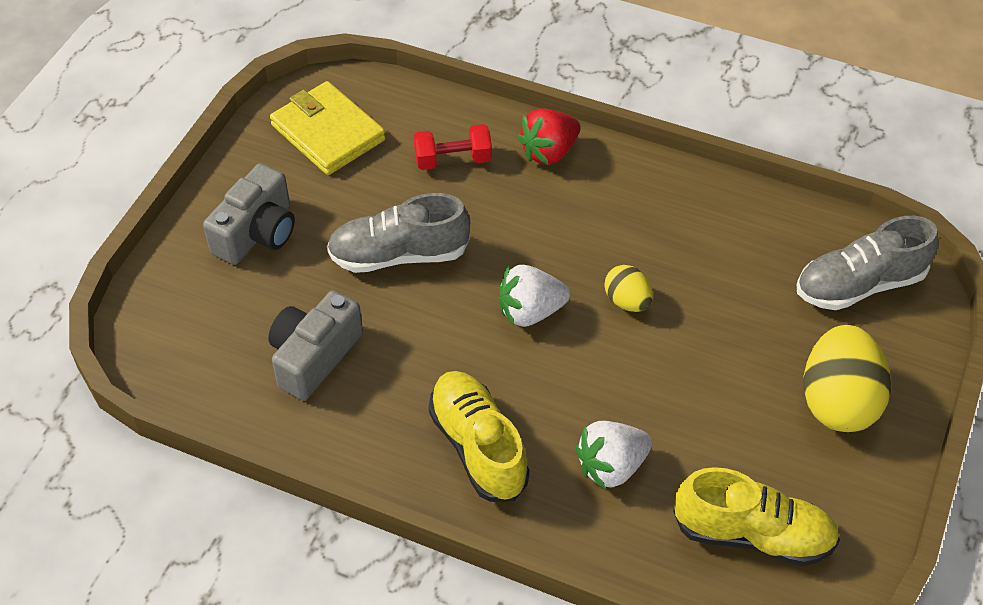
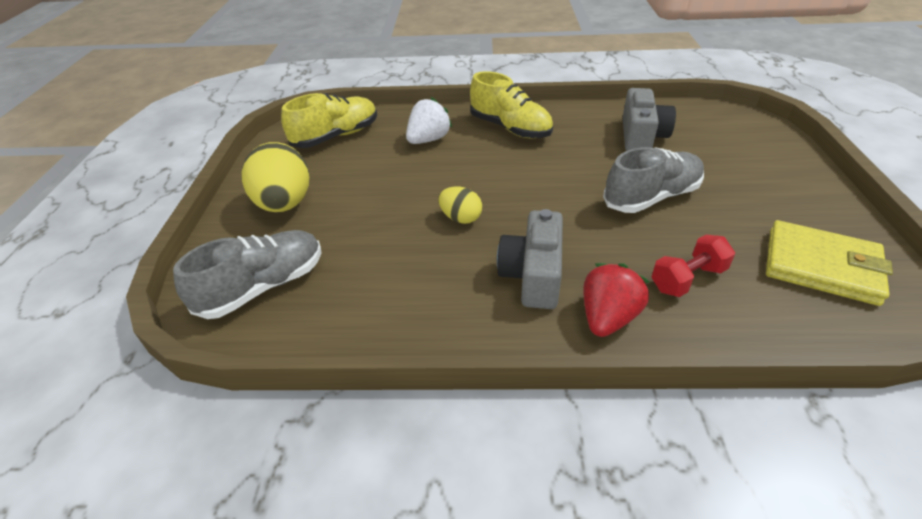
camera: 160 degrees right, 10 degrees down
grey camera [203,163,295,265] -> grey camera moved to [497,209,563,309]
white strawberry [499,265,570,327] -> none
yellow shoe [673,467,840,566] -> yellow shoe turned 150 degrees clockwise [281,93,377,148]

